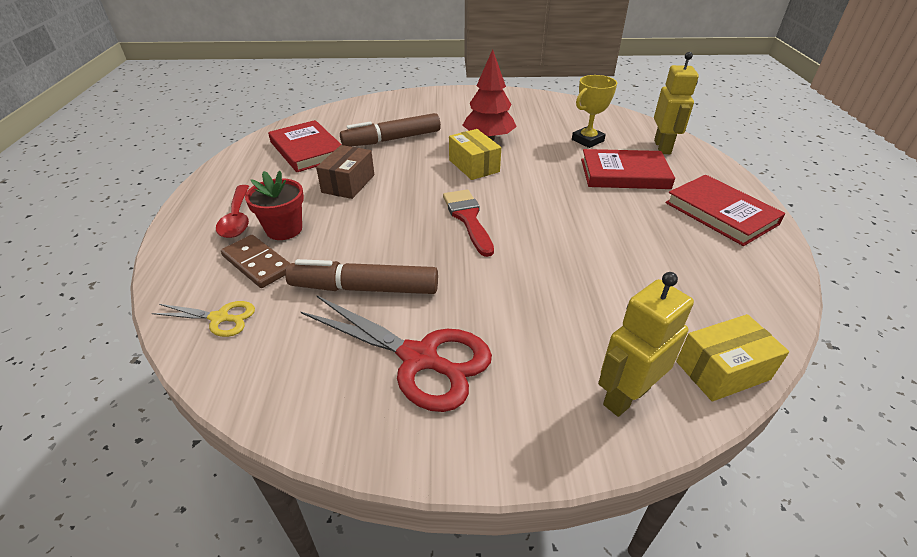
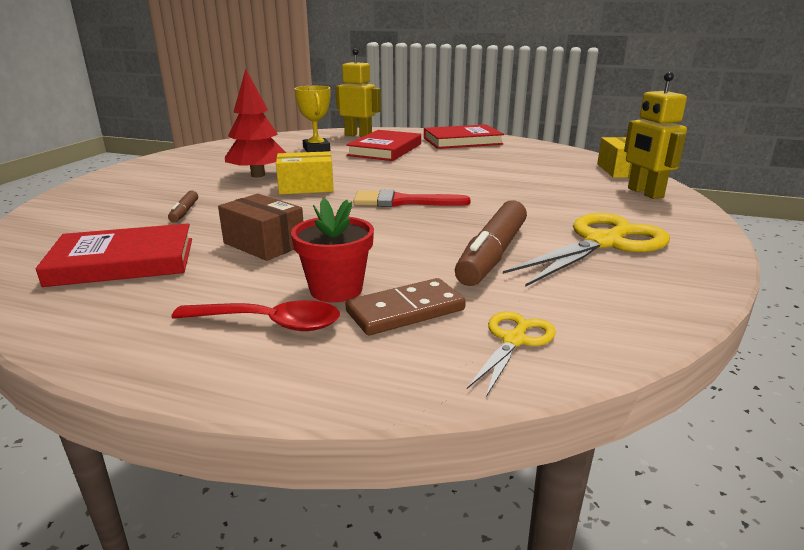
camera: 70 degrees left, 15 degrees down
red scissors [301,295,492,412] -> yellow scissors [503,213,670,287]
brown marker [340,113,441,147] -> brown marker [168,190,198,223], size x0.47

